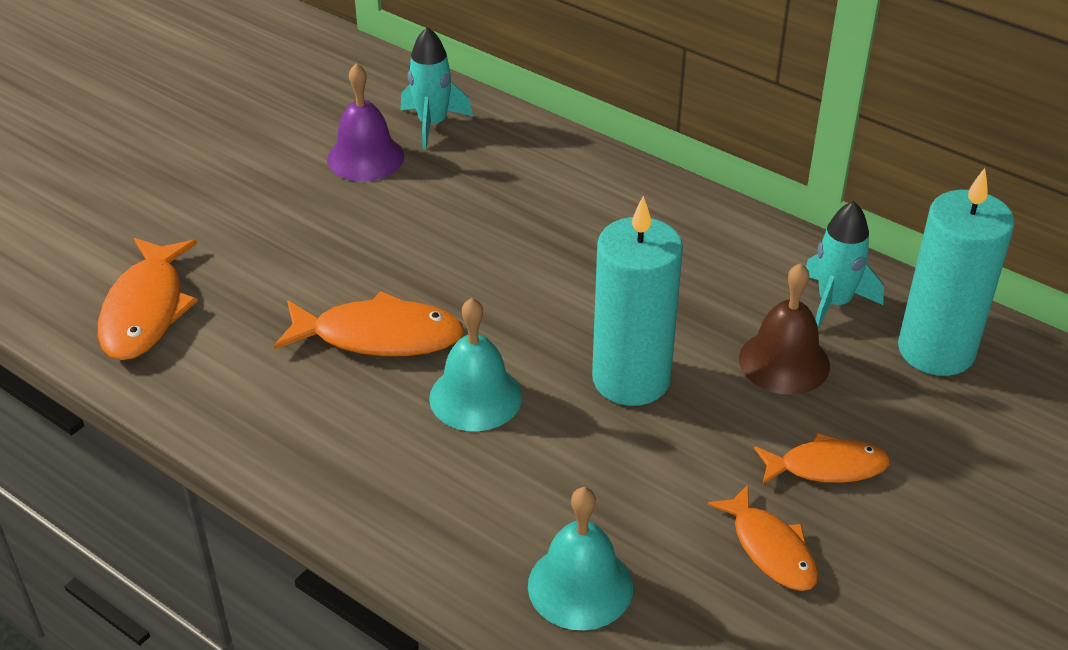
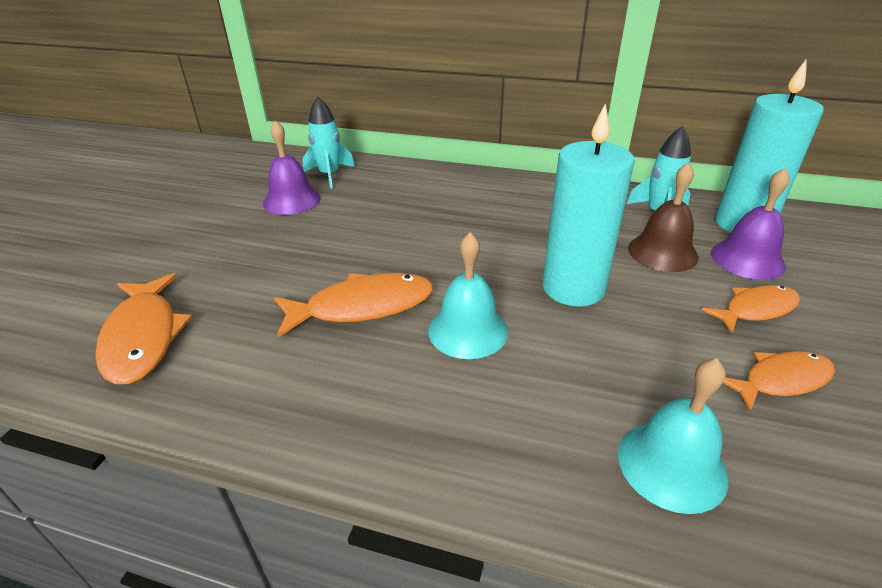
camera: 20 degrees left, 5 degrees down
orange fish [707,485,818,591] -> orange fish turned 60 degrees counterclockwise [723,351,835,412]
none -> purple bell [711,168,790,280]

